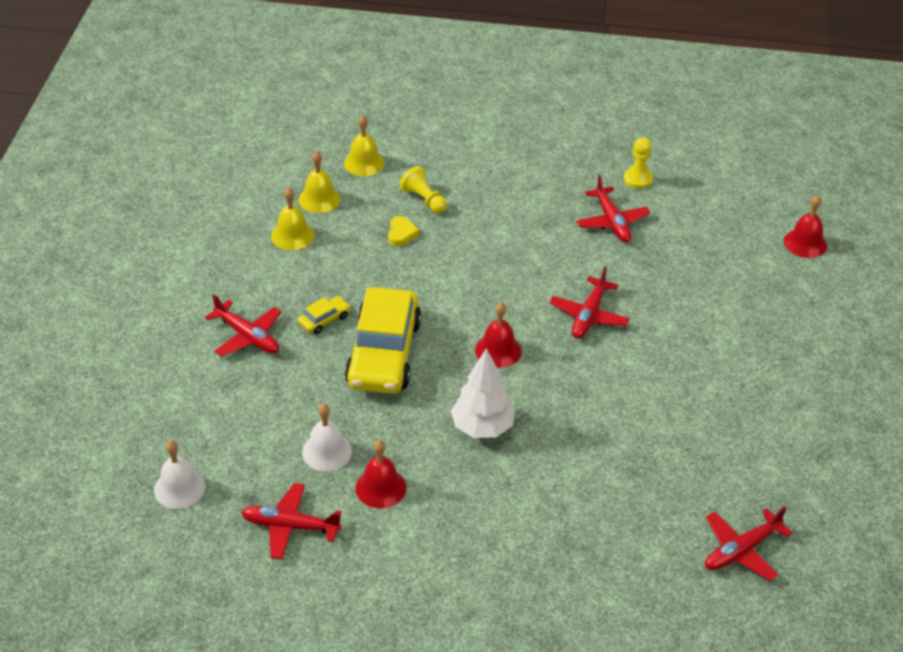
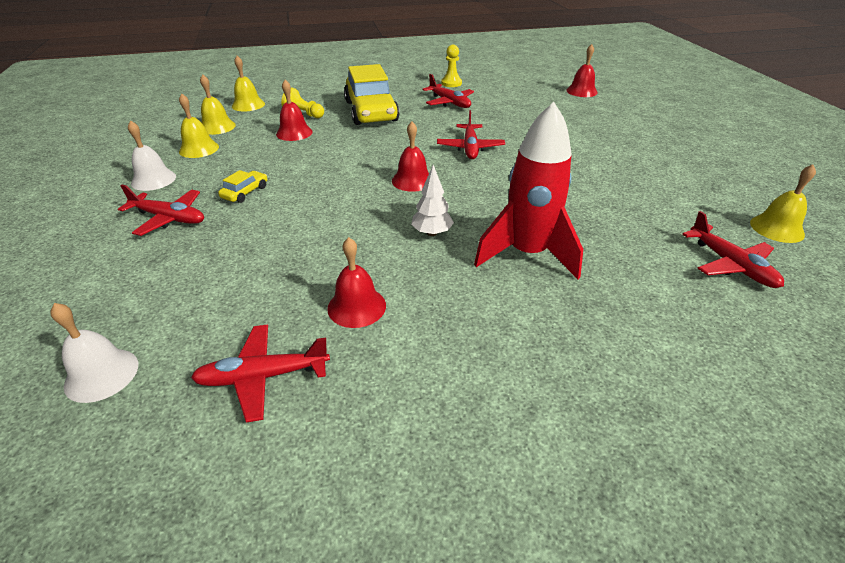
camera: 20 degrees left, 5 degrees down
white bell [302,404,352,471] -> white bell moved to [128,120,176,191]
yellow car [345,287,422,394] -> yellow car moved to [344,64,399,125]
yellow heart [388,216,419,246] -> red bell [276,80,313,141]
white tree [451,348,515,438] -> white tree [411,165,454,236], size x0.66
red plane [705,507,793,581] -> red plane turned 60 degrees counterclockwise [682,211,784,288]
none -> red rocket [474,102,583,279]
none -> yellow bell [750,164,816,243]

